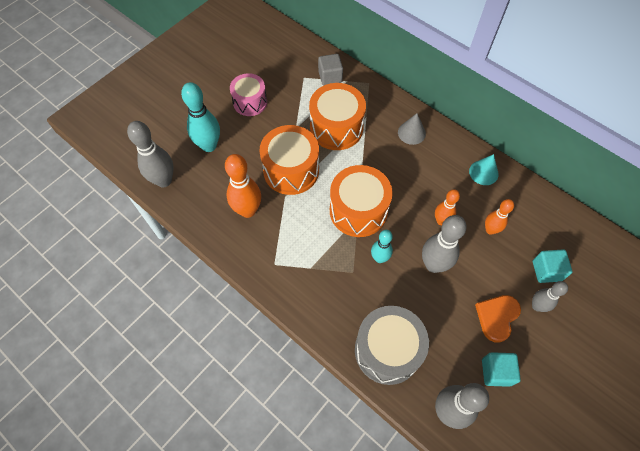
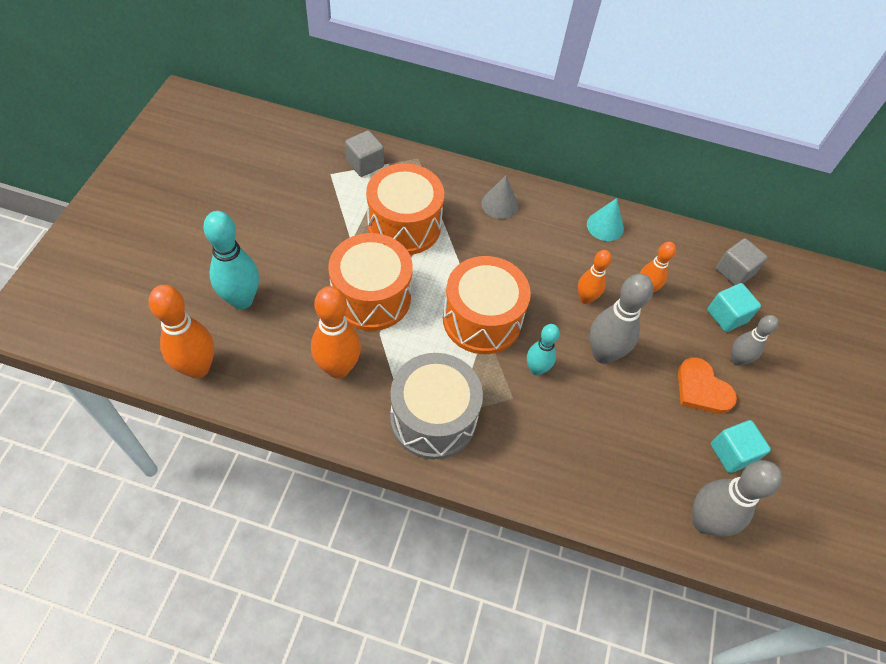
camera: 30 degrees left, 5 degrees down
grey bowling pin [127,121,174,187] -> orange bowling pin [149,285,214,379]
pink drum [230,73,267,116] -> none
grey drum [355,306,429,385] -> grey drum moved to [390,353,483,460]
orange heart [475,295,521,343] -> orange heart turned 45 degrees counterclockwise [678,357,737,414]
none -> grey cube [716,238,768,285]

